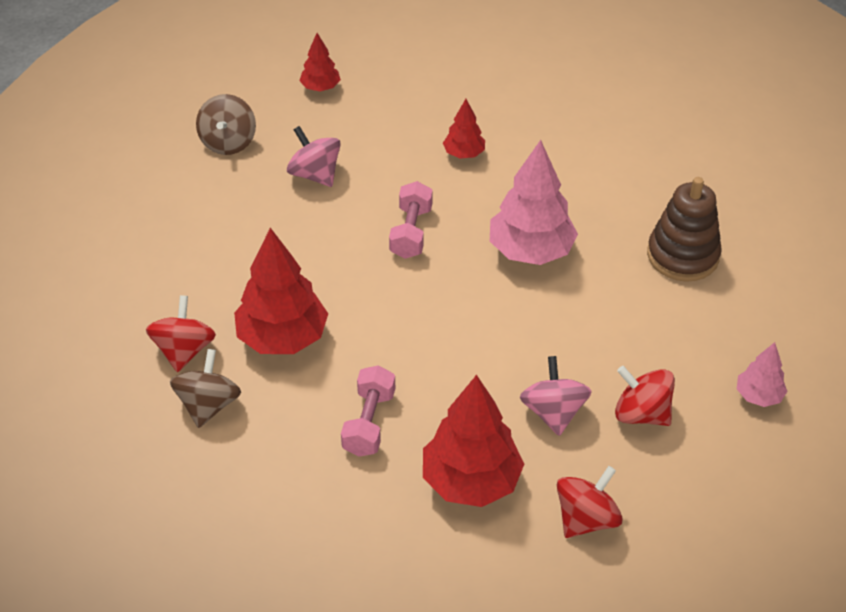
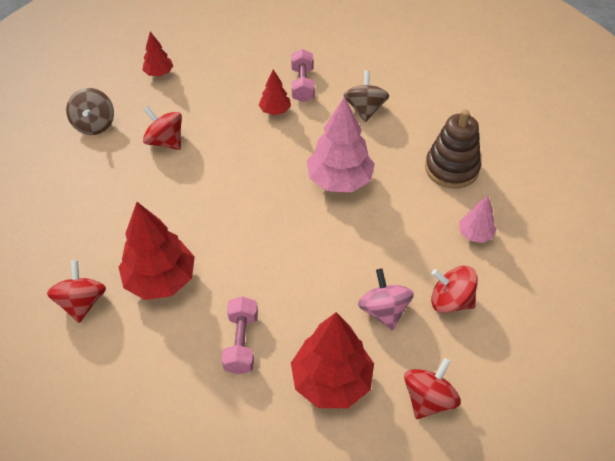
camera: 10 degrees left, 5 degrees up
brown spinning top [170,349,241,428] -> brown spinning top moved to [344,71,389,122]
pink spinning top [287,126,341,187] -> red spinning top [143,106,182,150]
pink dumbbell [389,181,433,259] -> pink dumbbell moved to [291,49,315,102]
pink tree [737,342,787,407] -> pink tree moved to [459,196,496,243]

